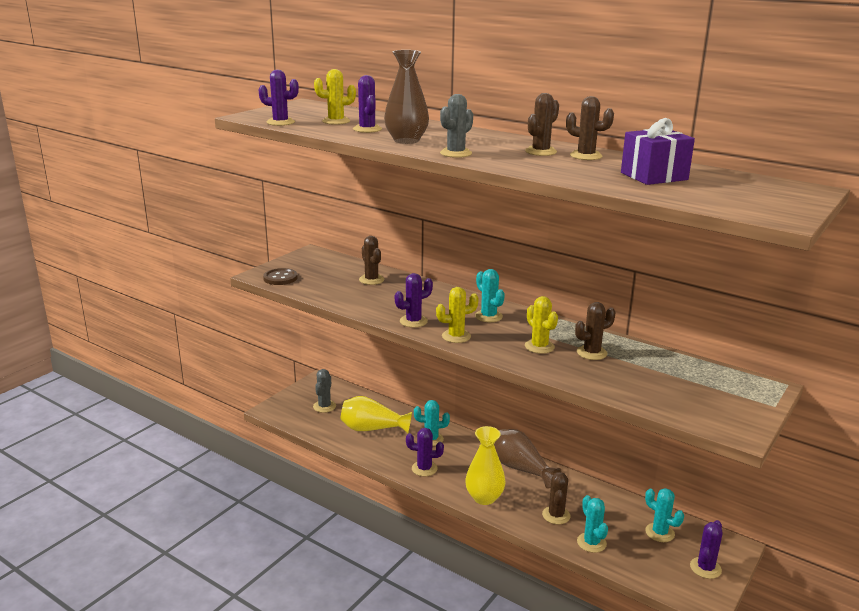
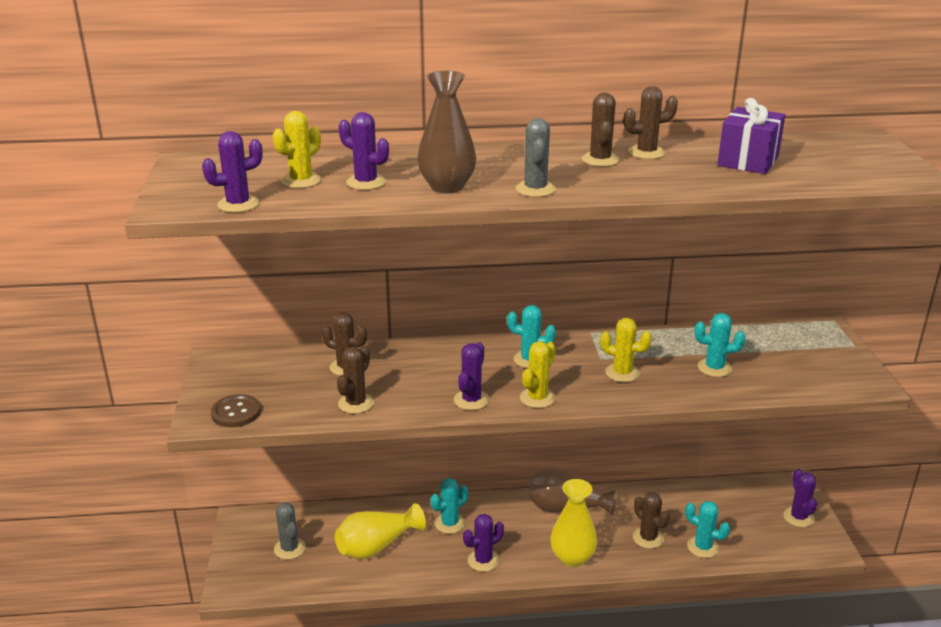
camera: 40 degrees left, 5 degrees up
brown cactus [575,302,615,360] -> brown cactus moved to [337,346,374,414]
turquoise cactus [645,488,684,542] -> turquoise cactus moved to [694,313,745,377]

